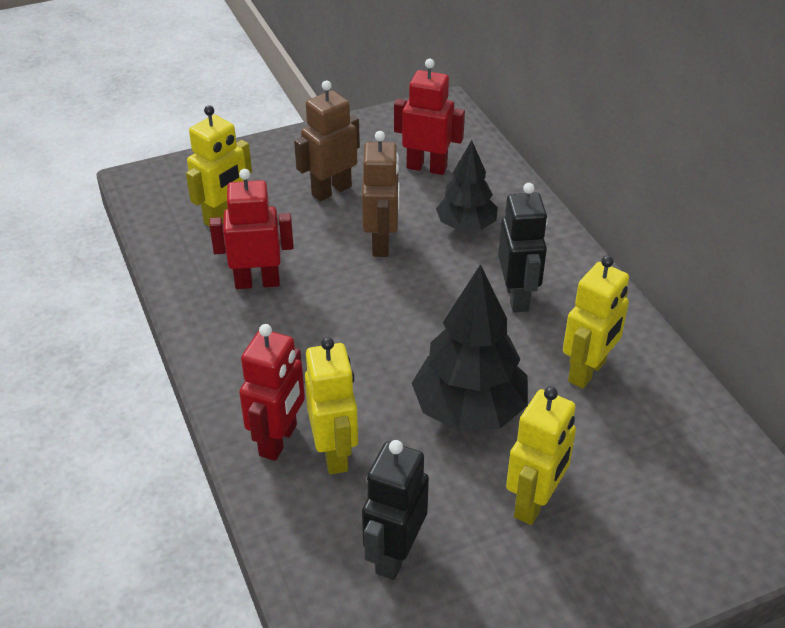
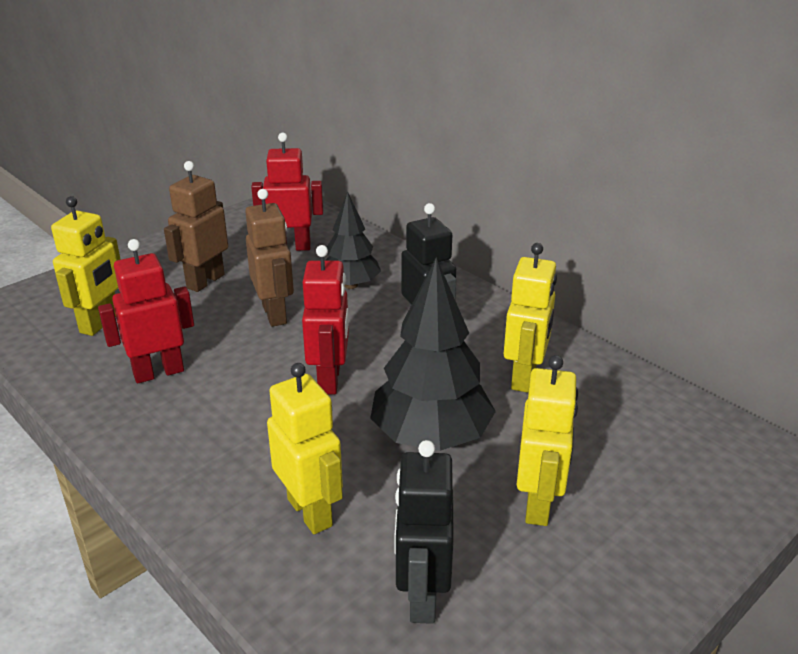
camera: 20 degrees left, 10 degrees down
red robot [239,324,305,461] -> red robot moved to [302,245,349,395]

